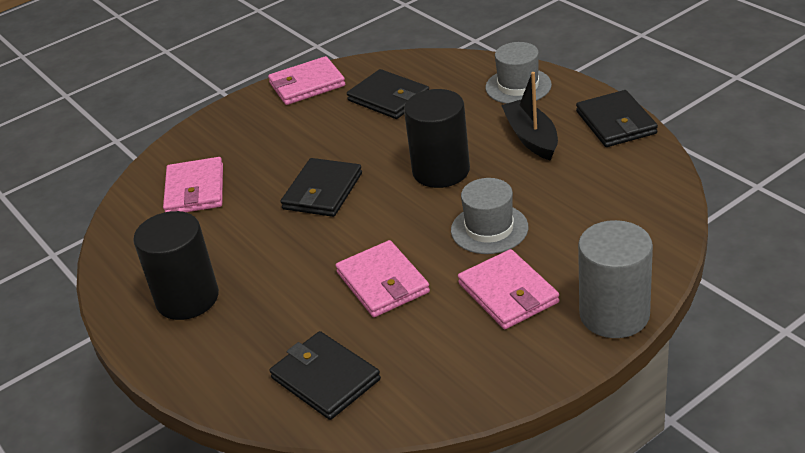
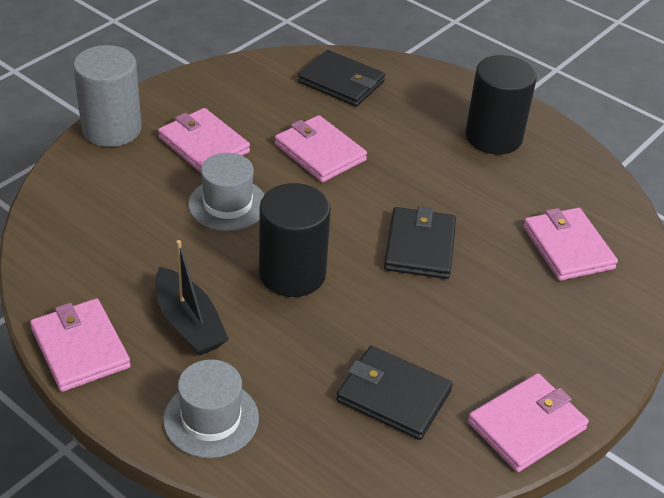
camera: 160 degrees right, 5 degrees up
black wallet [576,90,658,147] -> pink wallet [30,298,131,392]

